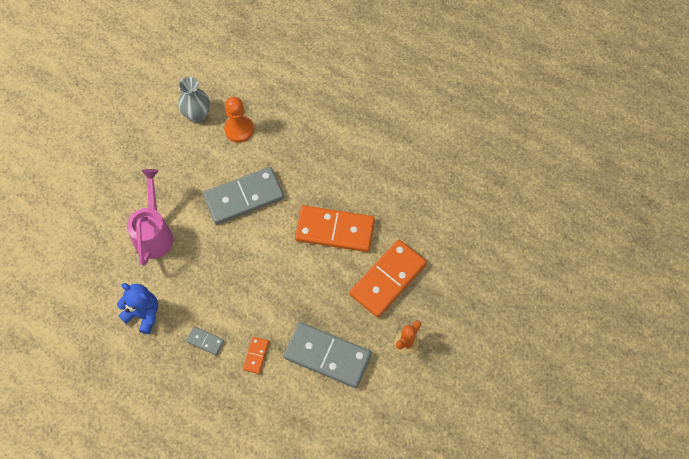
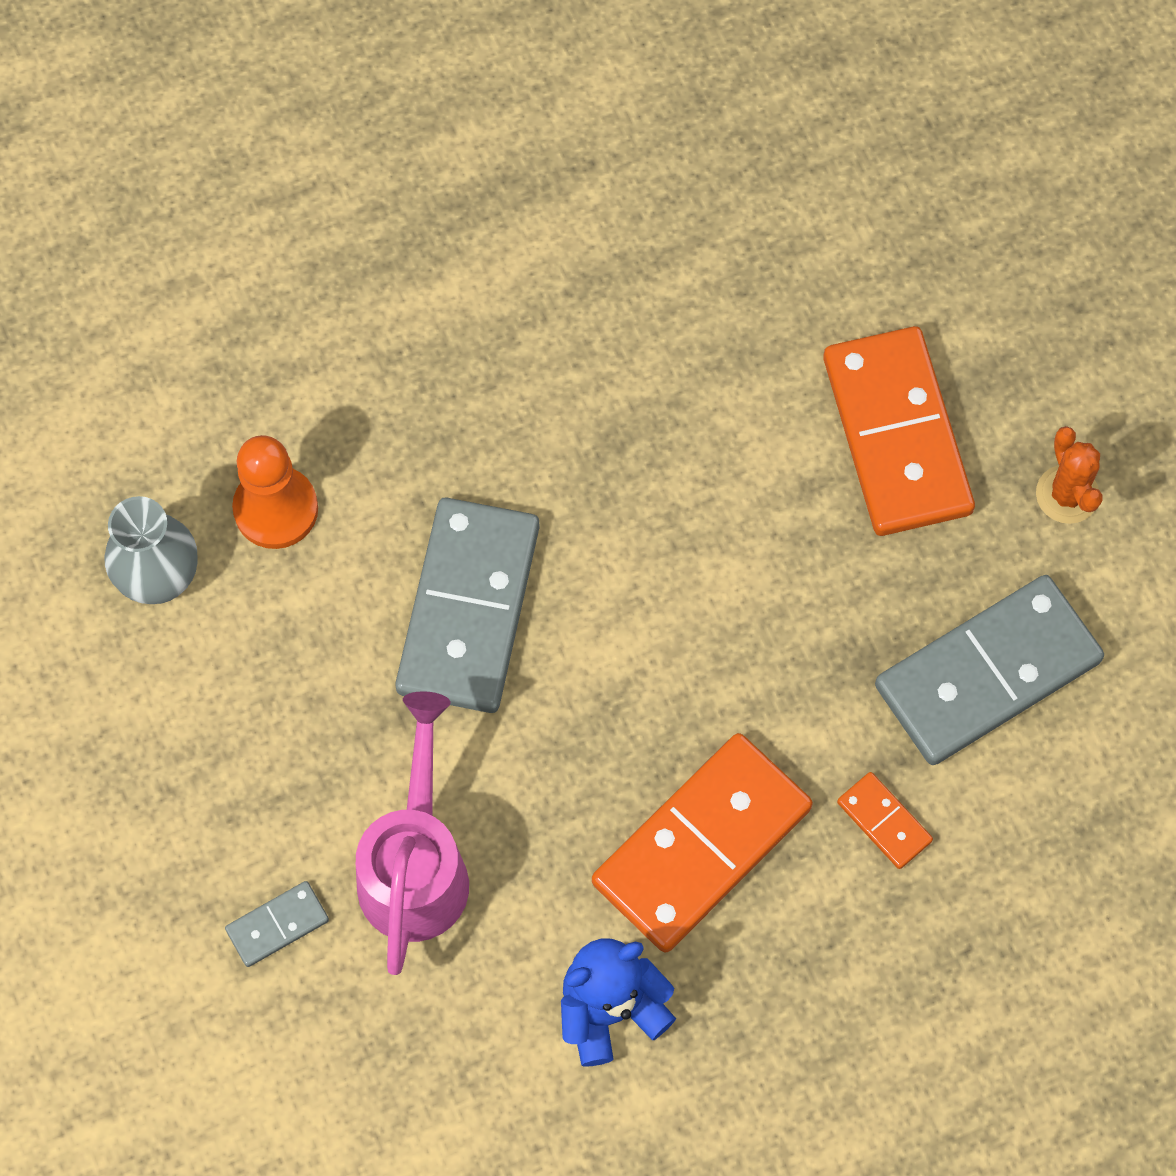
camera: 55 degrees left, 5 degrees up
pink watering can [127,169,173,266] -> pink watering can turned 60 degrees clockwise [356,691,469,975]
grey domino [186,326,224,355] -> grey domino moved to [225,881,329,967]
orange domino [295,205,375,252] -> orange domino moved to [592,733,813,952]

